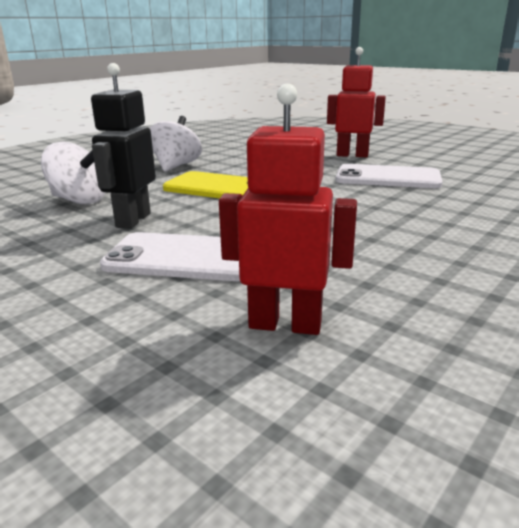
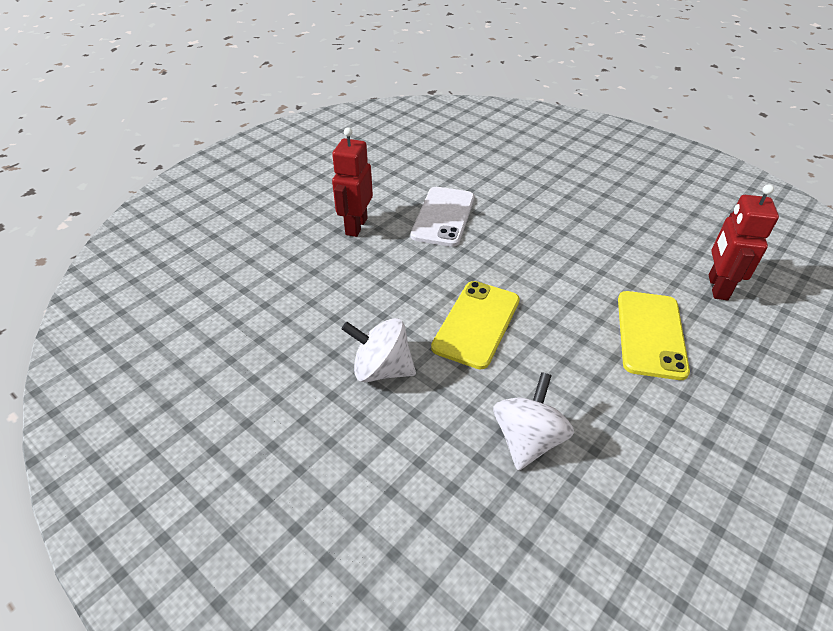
camera: 90 degrees left, 20 degrees up
black robot [91,63,156,229] -> none
white phone [100,232,240,281] -> yellow phone [618,291,690,380]

